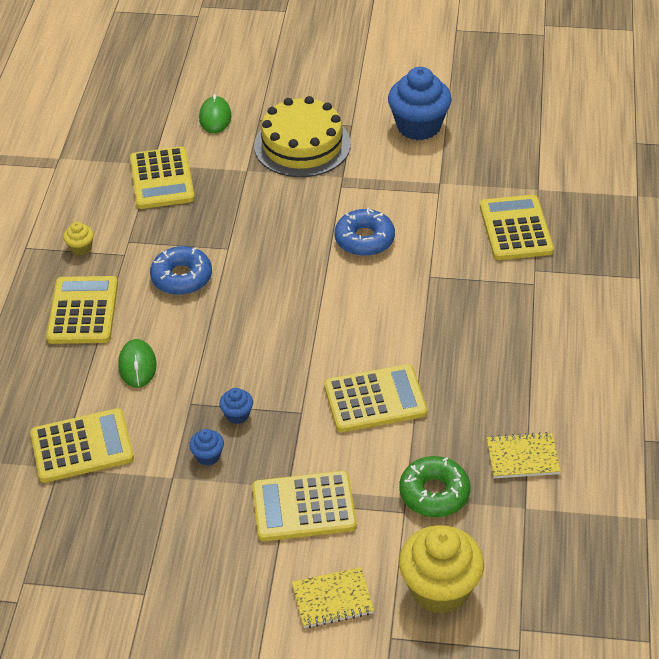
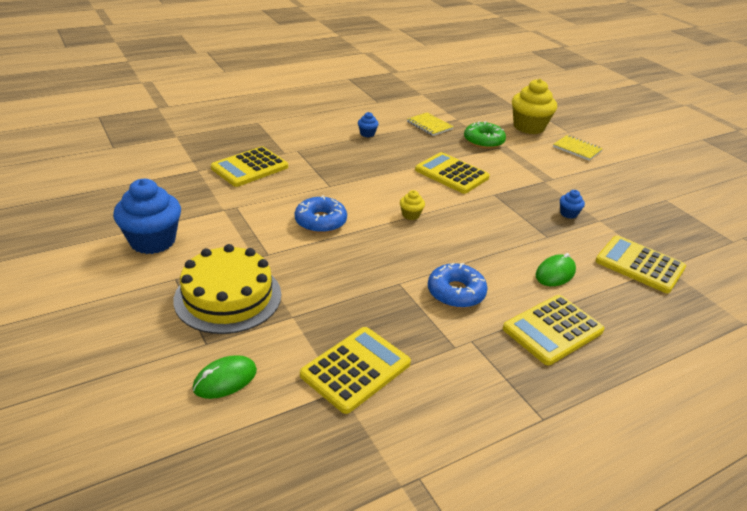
camera: 130 degrees left, 10 degrees down
yellow cupcake [63,222,94,256] -> yellow cupcake moved to [400,190,425,220]
blue cupcake [219,388,253,424] -> blue cupcake moved to [358,112,379,137]
yellow calculator [252,471,357,541] -> none

